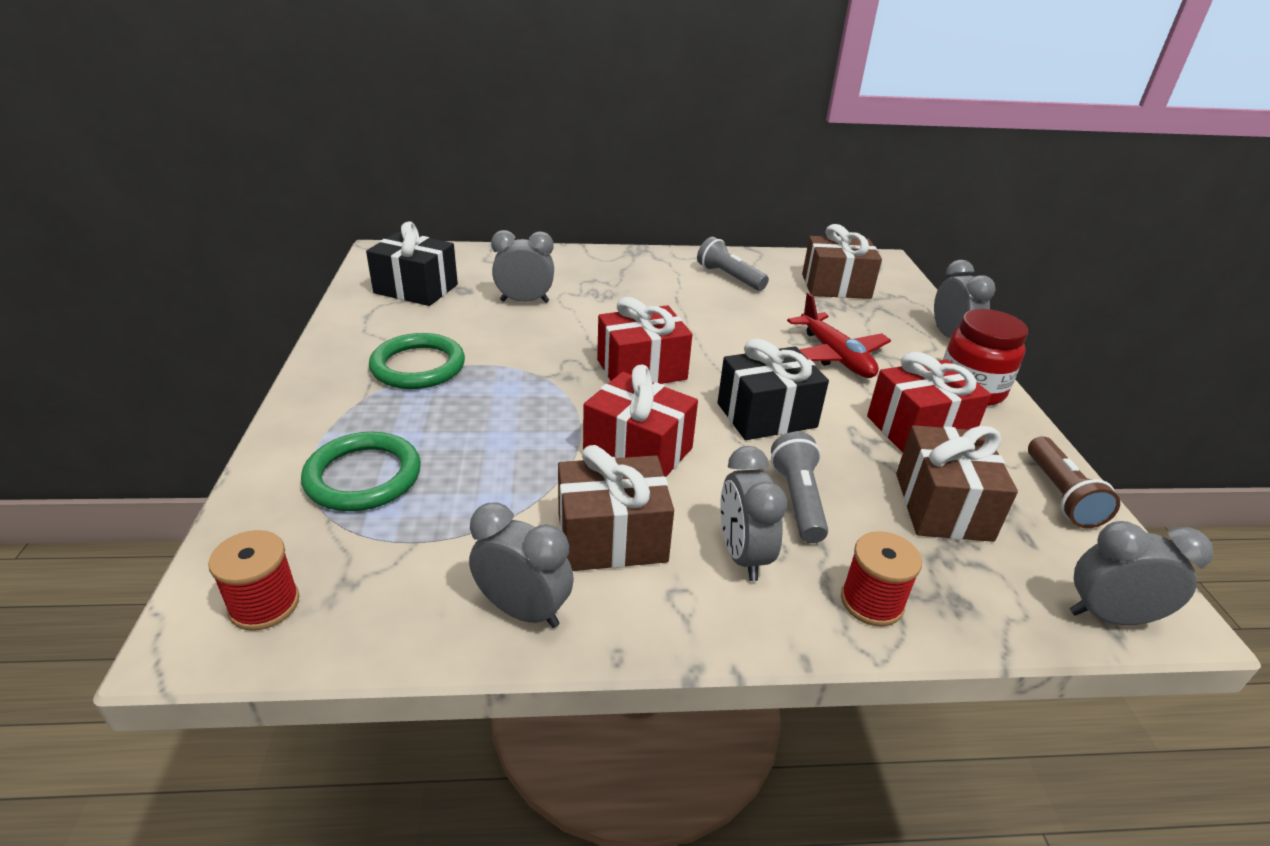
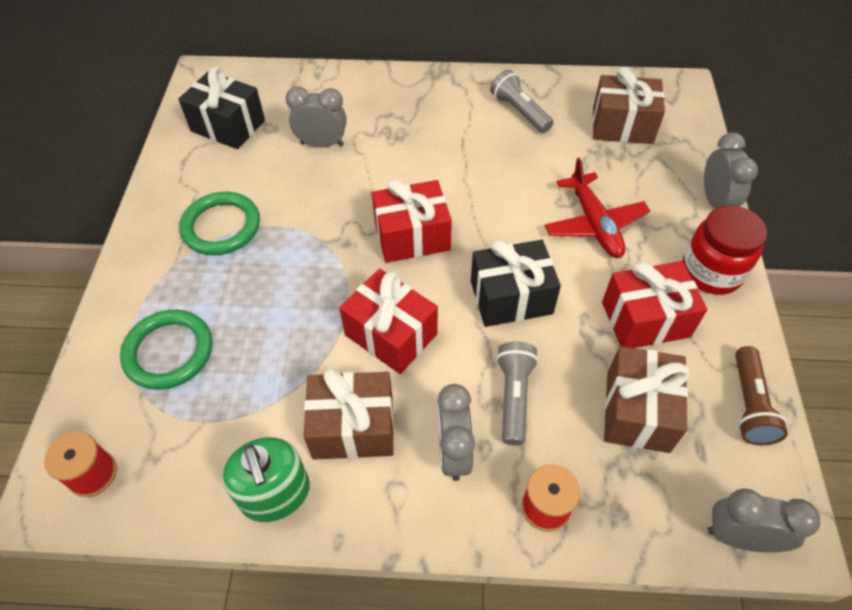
camera: 10 degrees right, 20 degrees up
grey clock [469,503,574,628] -> green soap dispenser [222,437,310,522]

